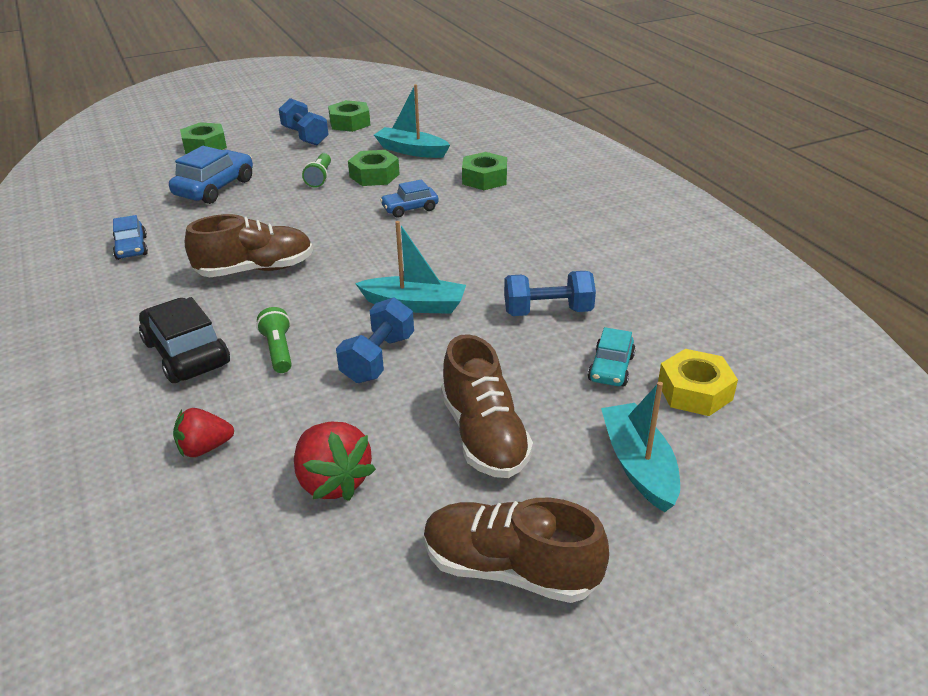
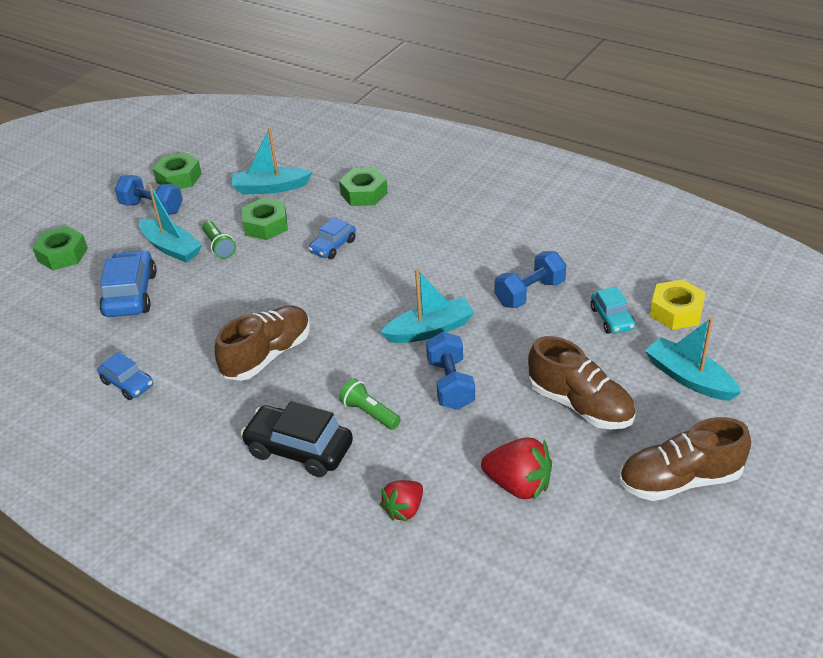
camera: 30 degrees left, 5 degrees up
none -> turquoise boat [139,184,203,263]

